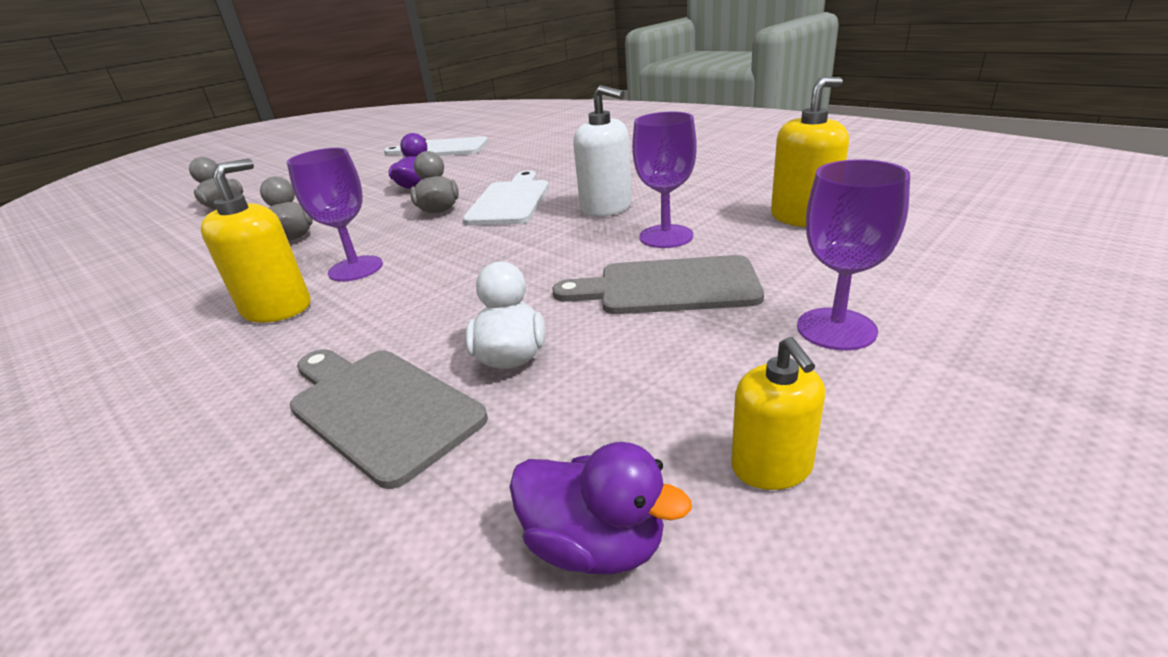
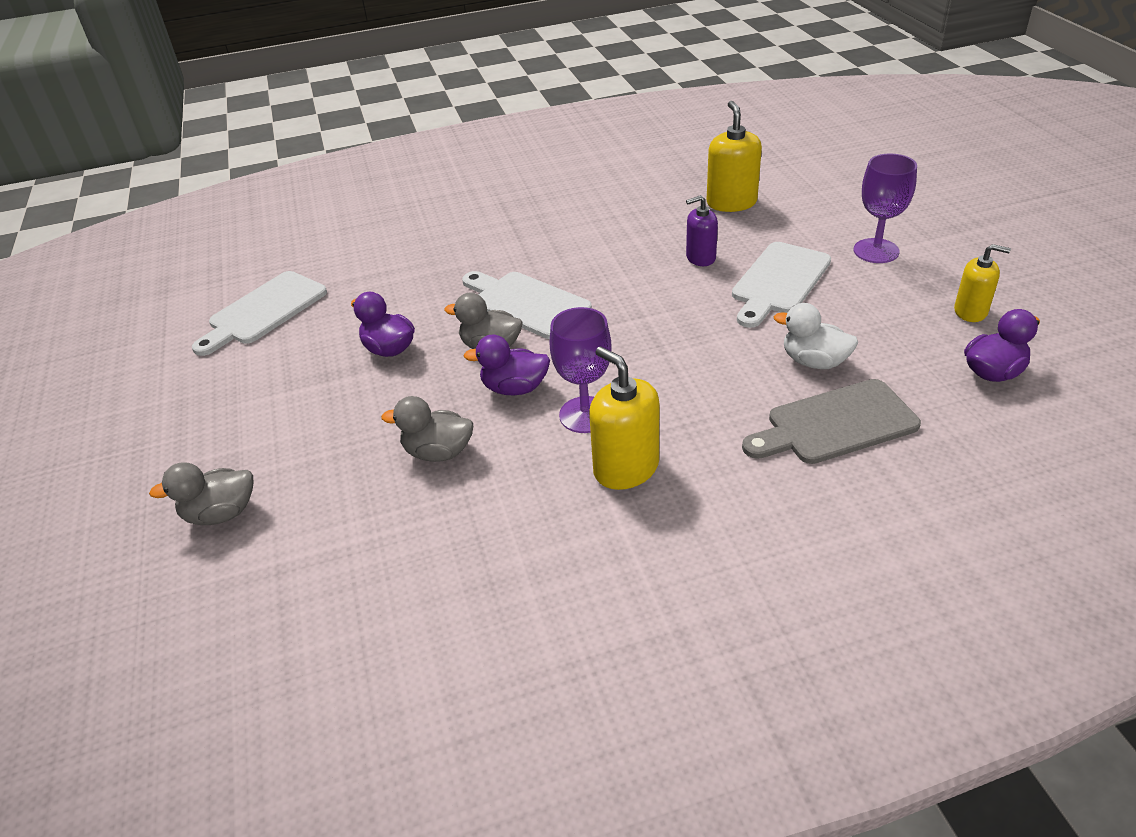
camera: 60 degrees left, 10 degrees up
grey cutting board [552,255,764,314] -> white cutting board [732,242,831,328]
white soap dispenser [573,85,632,217] -> none
purple goblet [632,112,697,248] -> purple soap dispenser [686,195,718,266]
none -> purple duck [463,335,550,395]

